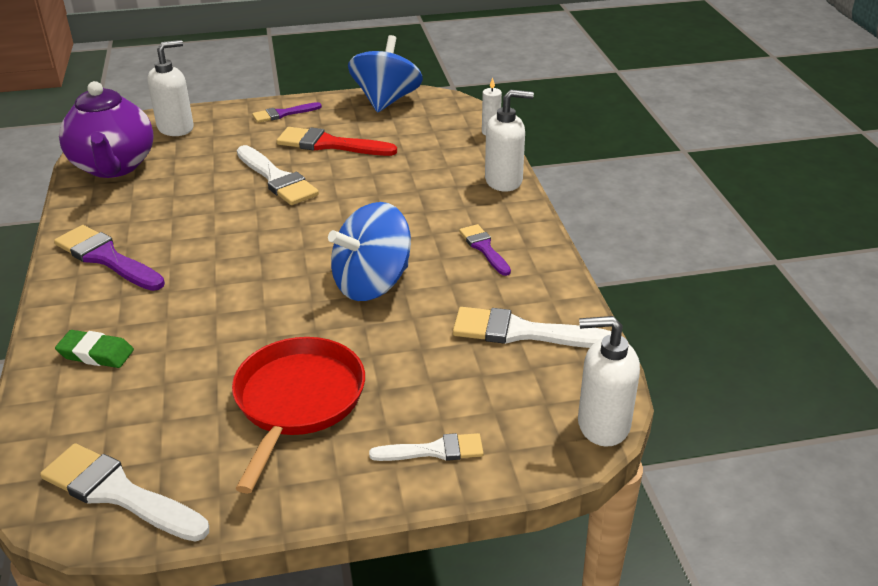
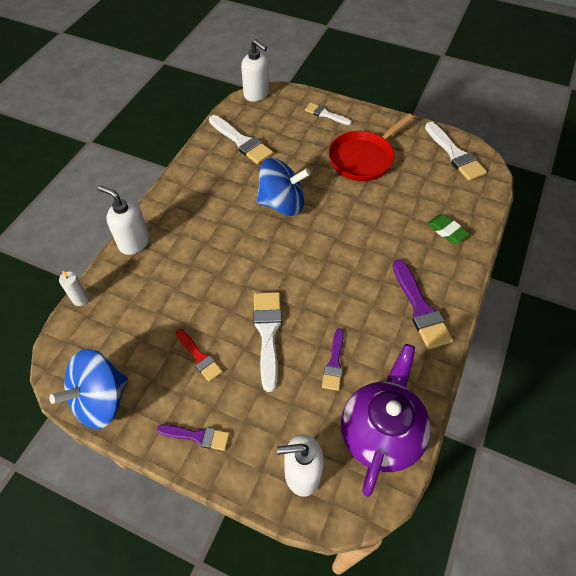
camera: 145 degrees left, 20 degrees up
red brush [277,127,397,156] -> red brush [176,329,223,382], size x0.61
purple brush [459,224,511,276] -> purple brush moved to [322,328,344,391]

